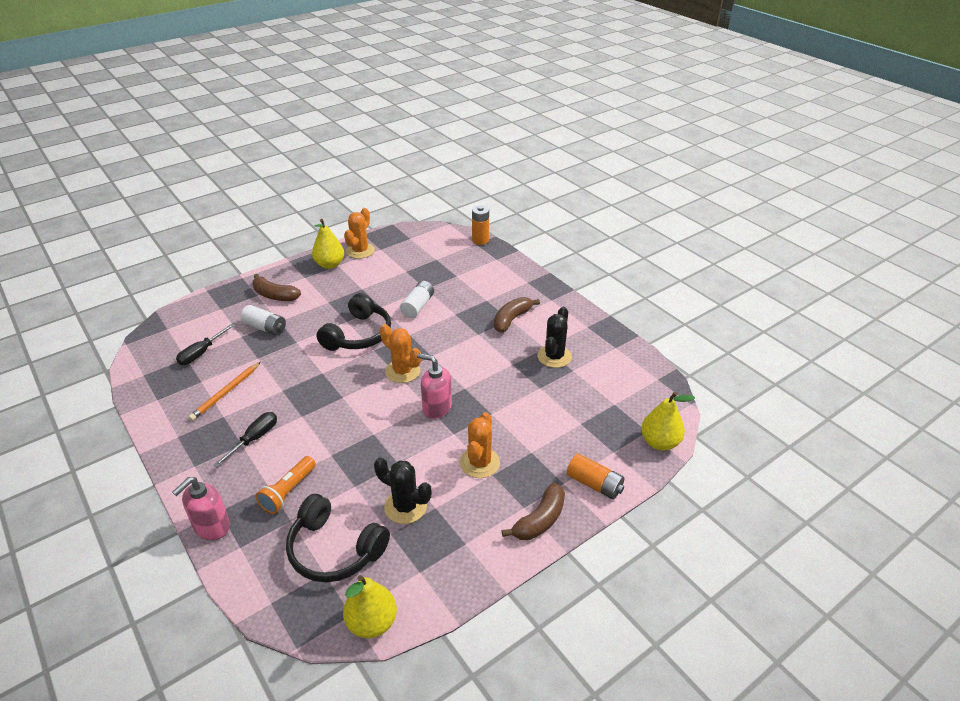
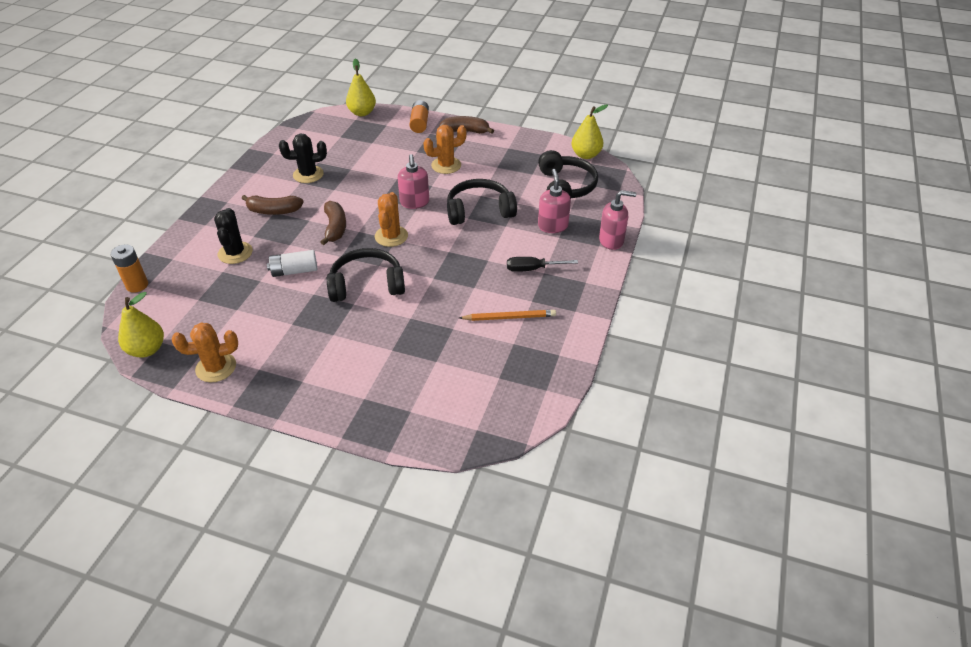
camera: 125 degrees left, 5 degrees up
black screwdriver [176,324,235,365] -> none
white battery [241,305,286,336] -> none
brown banana [252,274,301,301] -> brown banana moved to [321,201,346,245]
orange flashlight [256,456,316,514] -> pink soap dispenser [538,169,571,233]
yellow pear [312,219,344,269] -> yellow pear moved to [118,292,164,358]
black cactus [374,457,432,524] -> black cactus moved to [214,208,253,264]
none -> black headphones [447,179,517,225]

